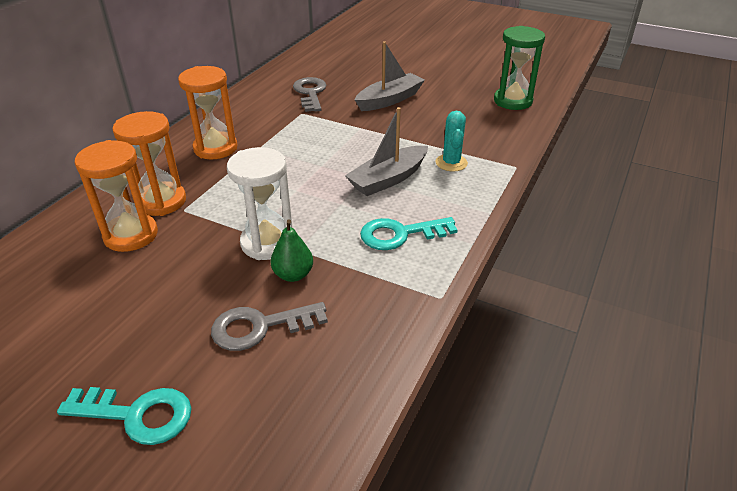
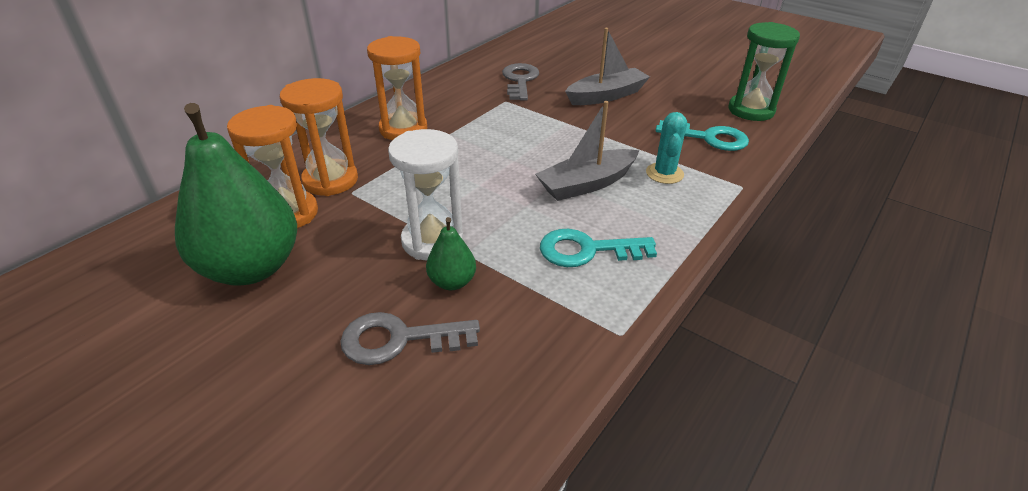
camera: 10 degrees right, 0 degrees up
turquoise key [57,387,192,445] -> turquoise key moved to [655,120,749,151]
none -> green pear [175,103,297,286]

